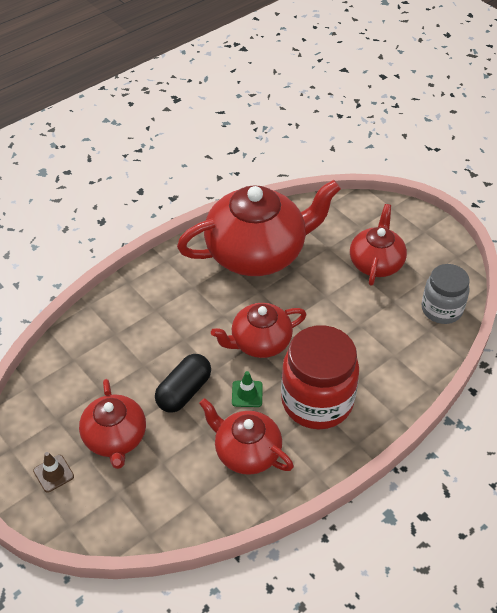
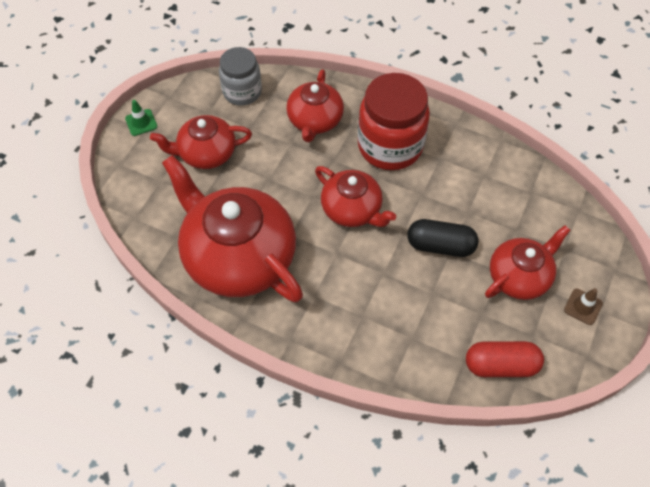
camera: 115 degrees left, 10 degrees up
red teapot [199,398,294,475] -> red teapot moved to [286,69,344,142]
green traffic cone [232,371,263,407] -> green traffic cone moved to [125,100,157,136]
none -> red capsule [466,341,544,377]

